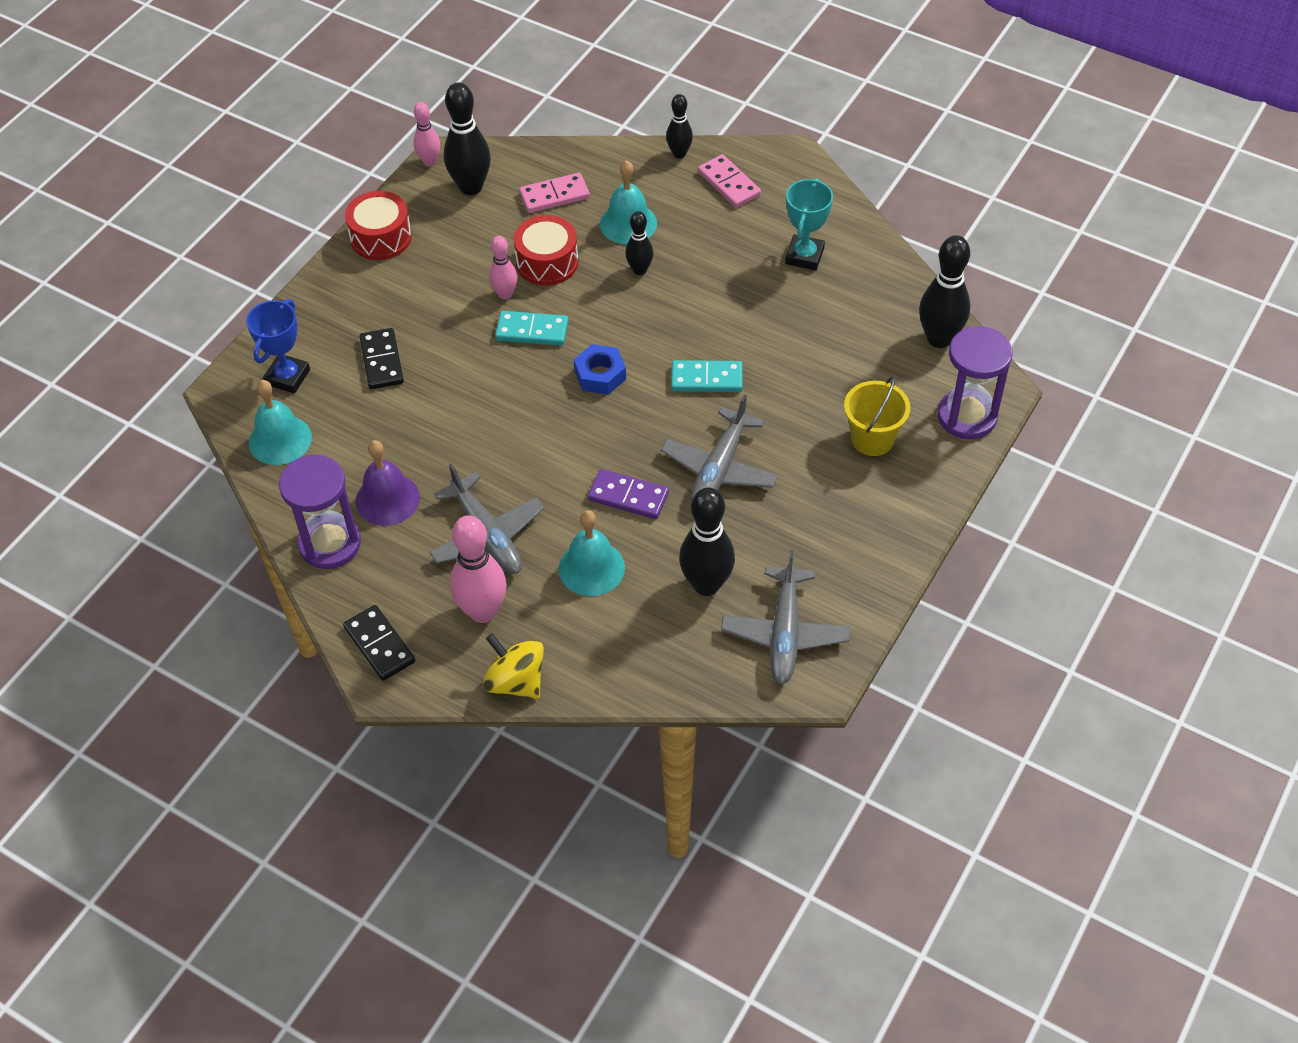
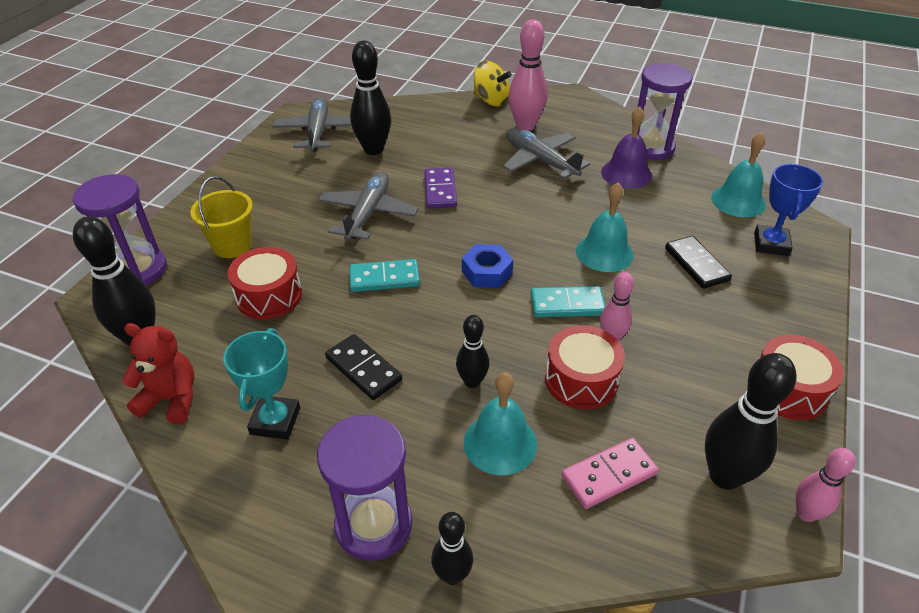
camera: 170 degrees right, 10 degrees down
black domino [343,605,415,681] -> black domino moved to [325,334,402,400]
turquoise bell [559,510,625,596] -> turquoise bell moved to [576,182,634,272]
purple domino [588,469,669,519] -> purple domino turned 75 degrees clockwise [424,168,457,209]
pink domino [698,154,761,208] -> purple hourglass [317,415,412,561]
none -> red teddy bear [122,323,194,424]
none -> red drum [228,247,302,319]

